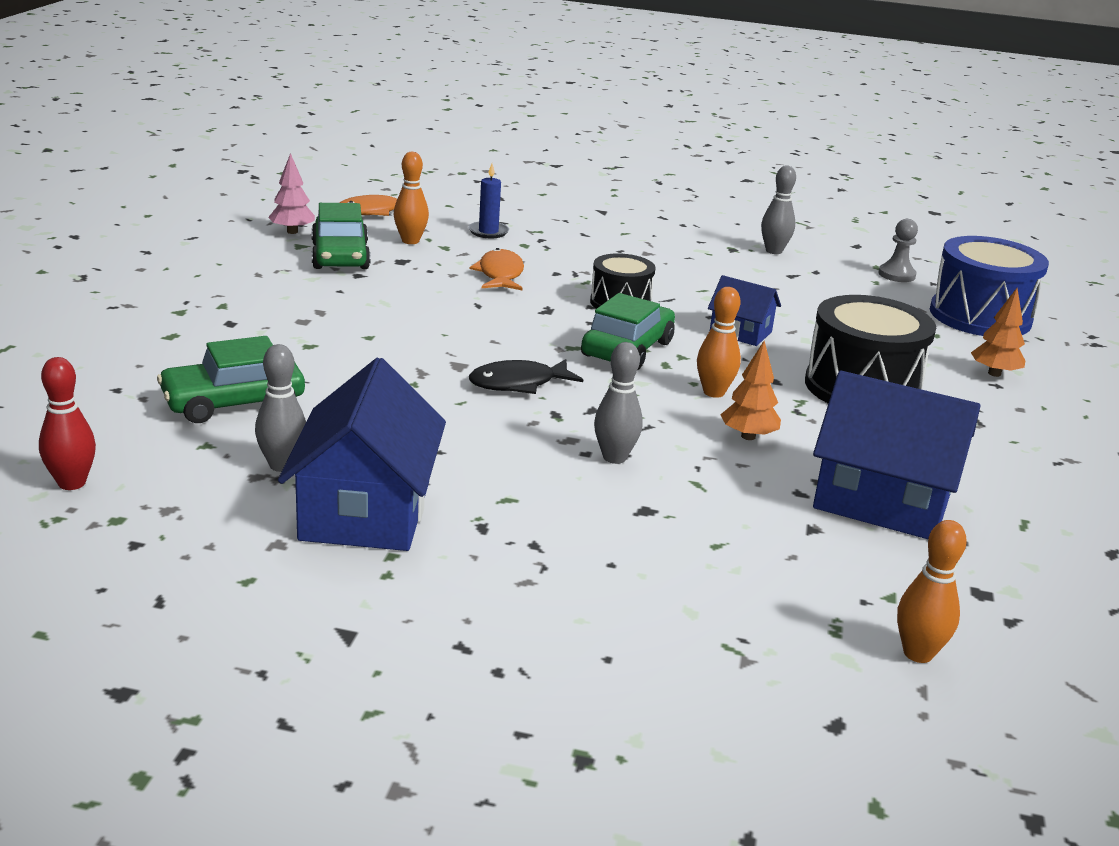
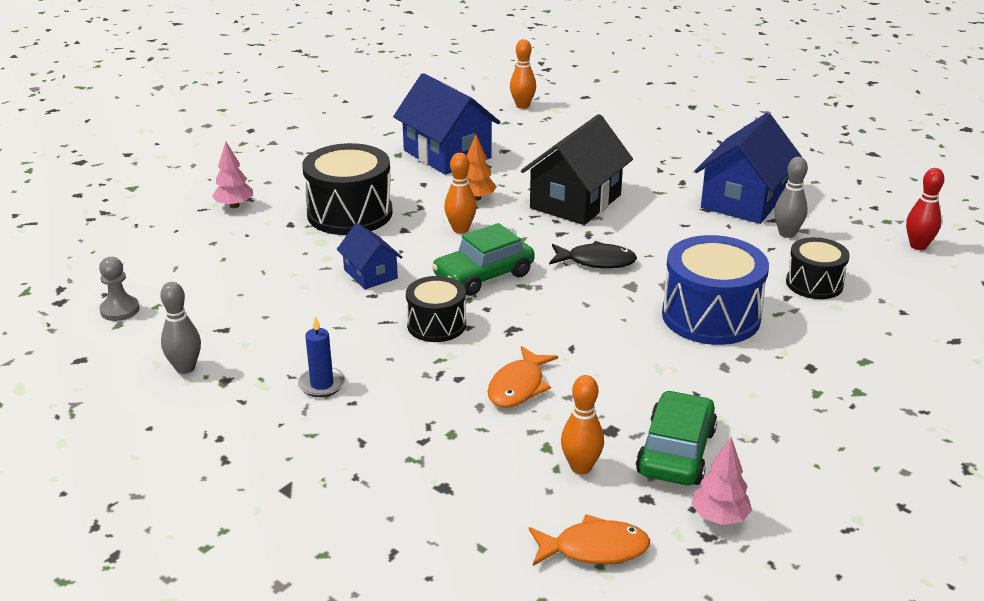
camera: 150 degrees left, 5 degrees up
green car [157,336,305,423] -> black drum [786,237,850,299]
blue candle [468,164,509,238] -> blue candle moved to [298,316,346,397]
grey bowling pin [594,342,643,464] -> black house [521,114,633,225]
blue drum [930,236,1049,336] -> blue drum moved to [662,235,769,345]
orange tree [971,288,1026,377] -> pink tree [212,141,253,208]

